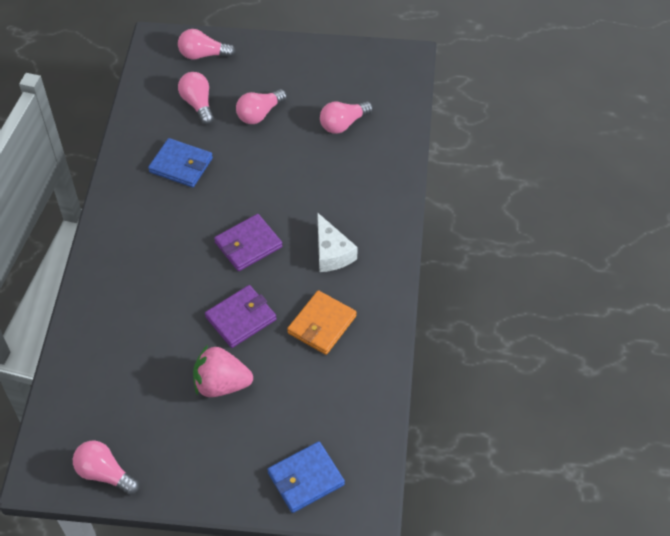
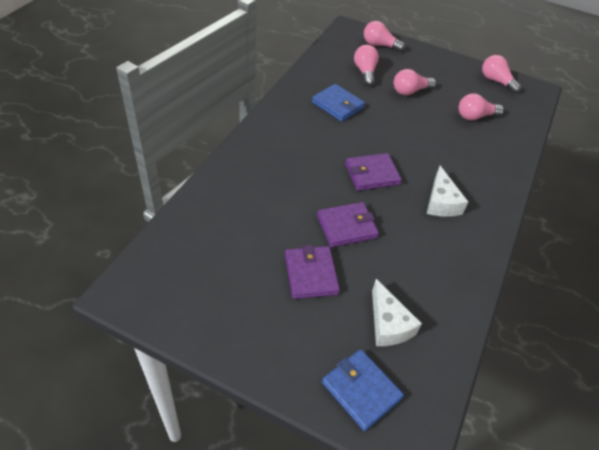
camera: 15 degrees right, 5 degrees down
pink light bulb [73,441,139,495] -> pink light bulb moved to [482,55,521,93]
pink strawberry [193,345,253,397] -> purple wallet [285,245,340,299]
blue wallet [267,442,345,513] -> blue wallet turned 60 degrees clockwise [322,349,404,431]
orange wallet [287,290,357,355] -> none
none -> white cheese [372,279,422,346]

